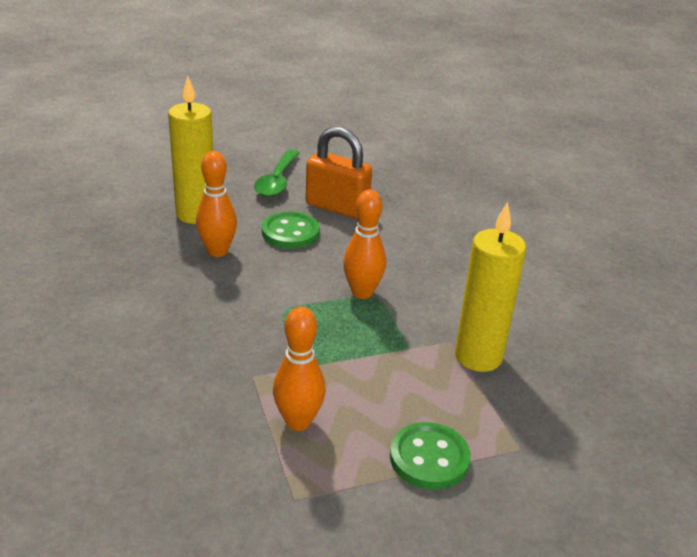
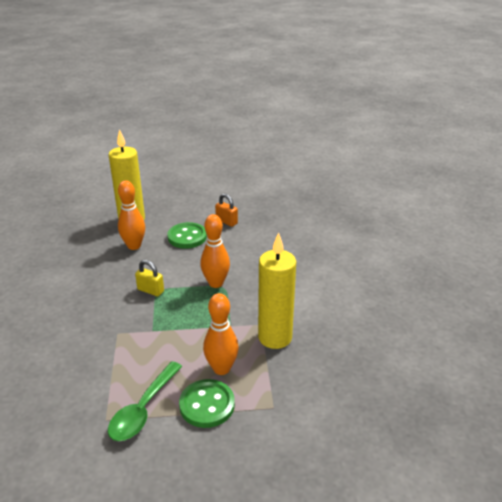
camera: 15 degrees right, 0 degrees up
green spoon [254,149,300,197] -> green spoon moved to [108,361,182,441]
orange bowling pin [273,307,326,431] -> orange bowling pin moved to [203,293,239,375]
orange padlock [306,126,372,219] -> orange padlock [215,194,238,227], size x0.53
none -> yellow padlock [135,260,164,296]

